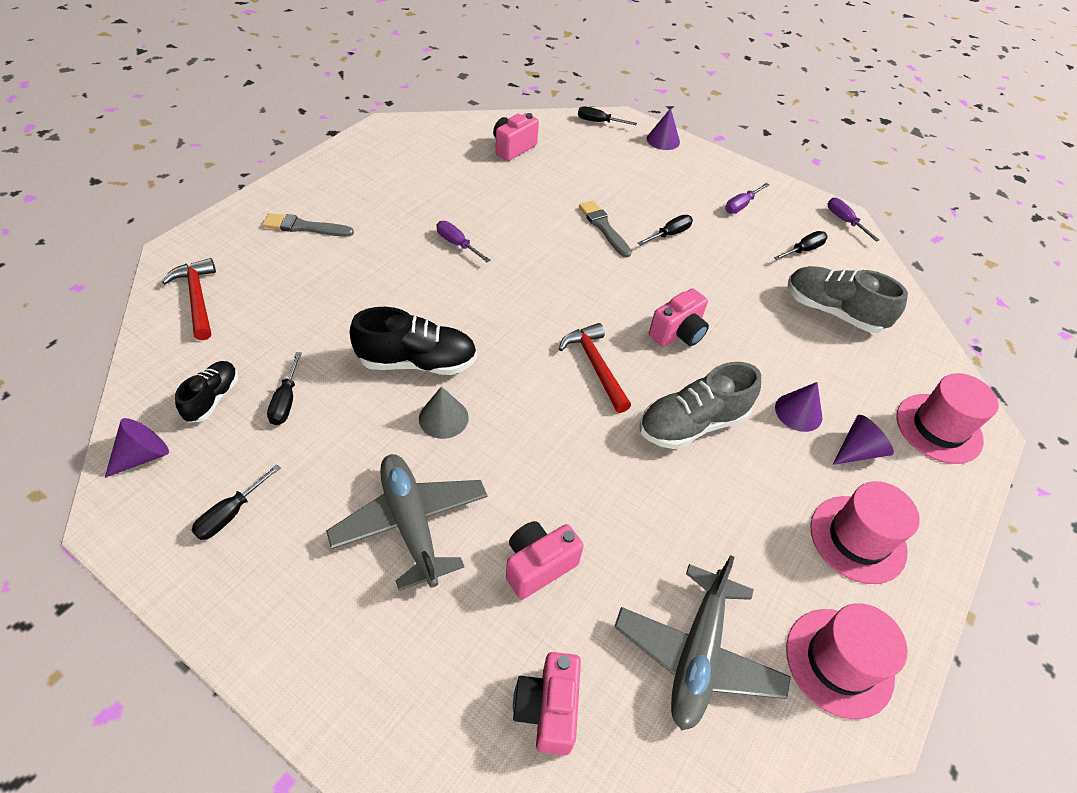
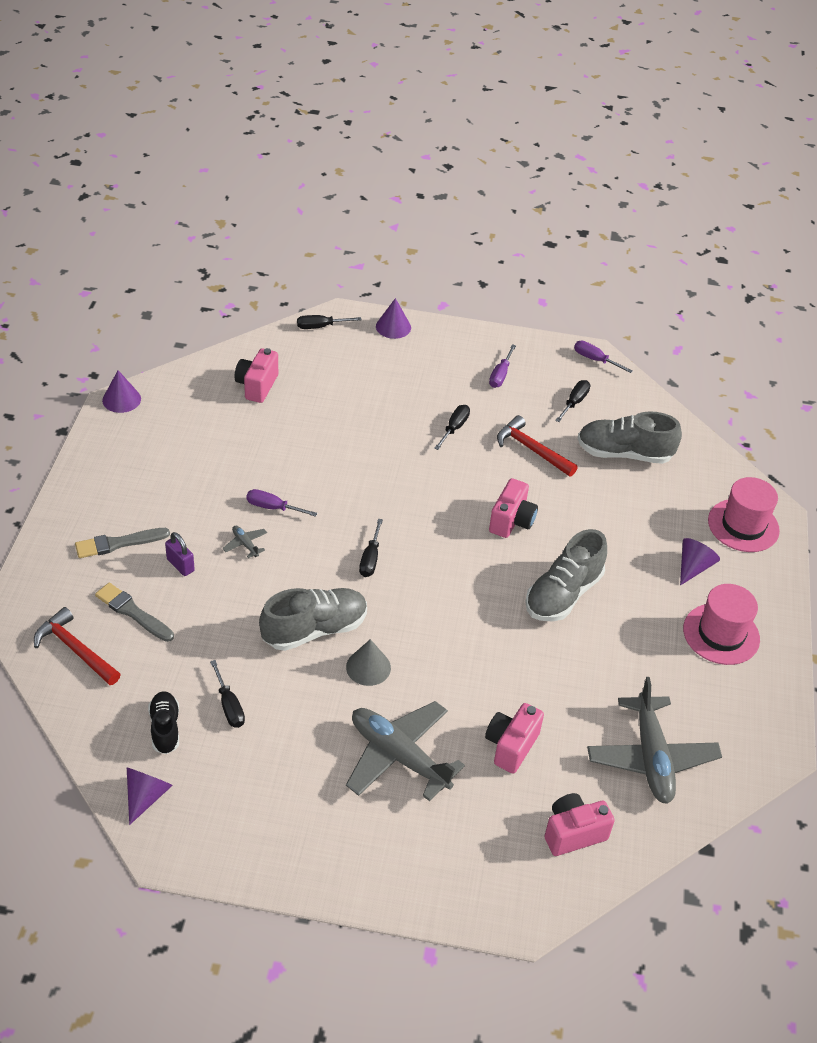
camera: 25 degrees left, 5 degrees down
black screwdriver [191,464,281,540] -> black screwdriver moved to [359,519,383,577]
black shoe [350,307,477,375] -> grey shoe [259,588,367,651]
pink camera [513,652,581,756] -> pink camera turned 90 degrees clockwise [545,793,615,856]
red hammer [559,323,631,413] -> red hammer moved to [497,415,578,477]
grey brush [579,201,632,258] -> grey brush moved to [95,583,174,642]
purple cone [775,382,823,432] -> purple cone moved to [102,370,141,413]
pink hat [786,603,908,719] -> none
none -> purple padlock [165,532,195,576]
none -> grey plane [222,526,267,558]

